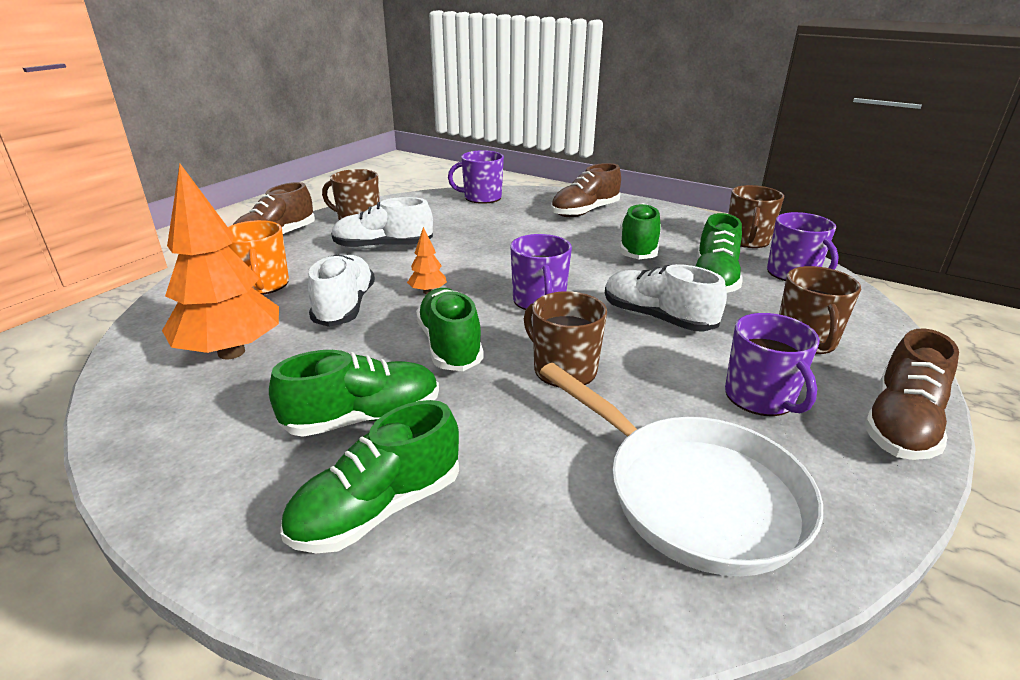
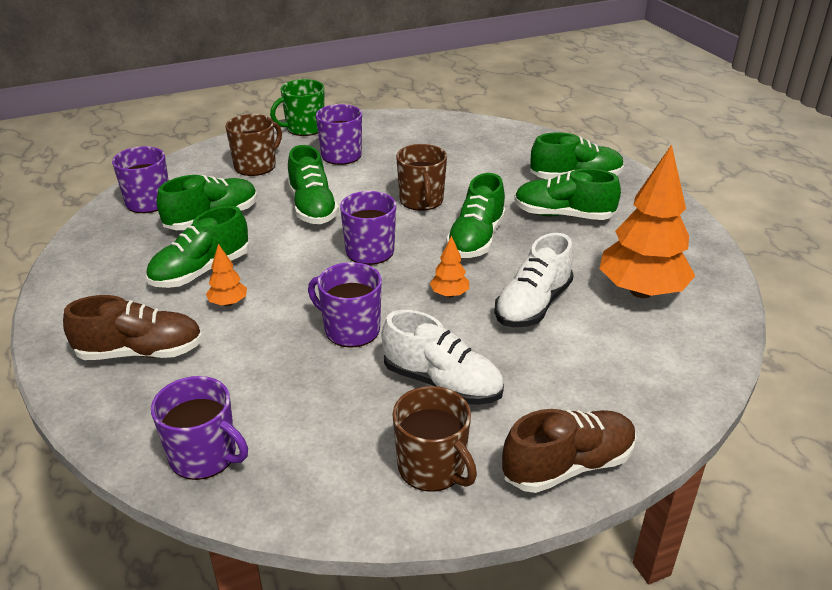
camera: 145 degrees left, 5 degrees up
orange mug [228,220,289,295] -> none
white pan [540,363,823,576] -> none
white shoe [605,264,727,331] -> green shoe [288,145,339,224]
brown mug [728,185,784,248] -> none
brown shoe [864,328,959,460] -> green mug [270,79,325,136]
none -> orange tree [206,244,247,306]
none -> purple mug [308,262,382,348]

